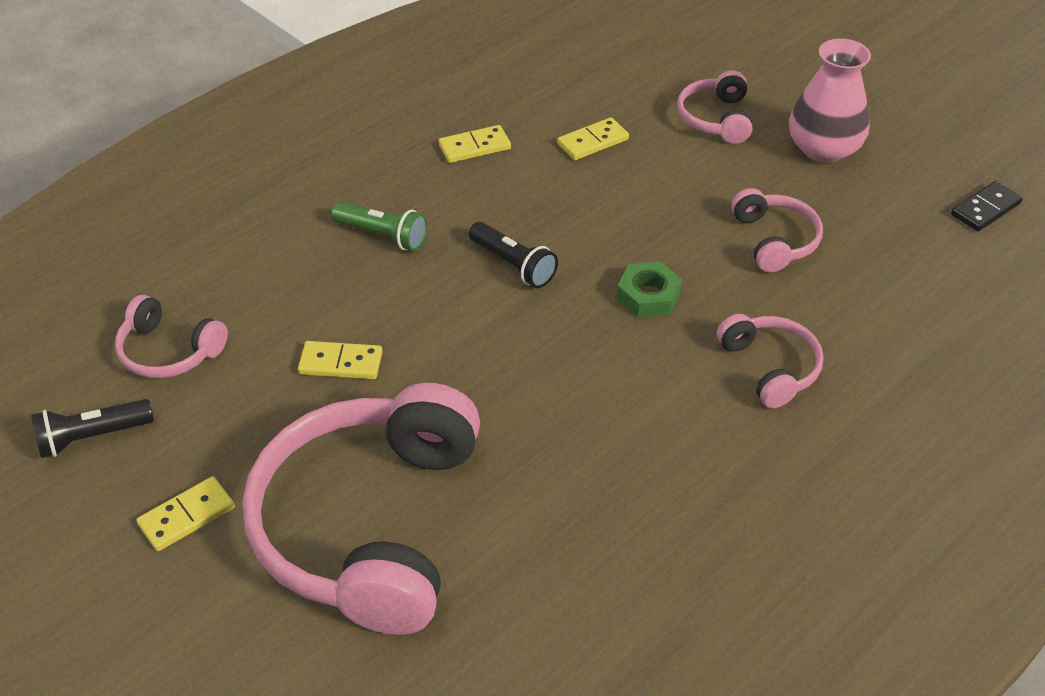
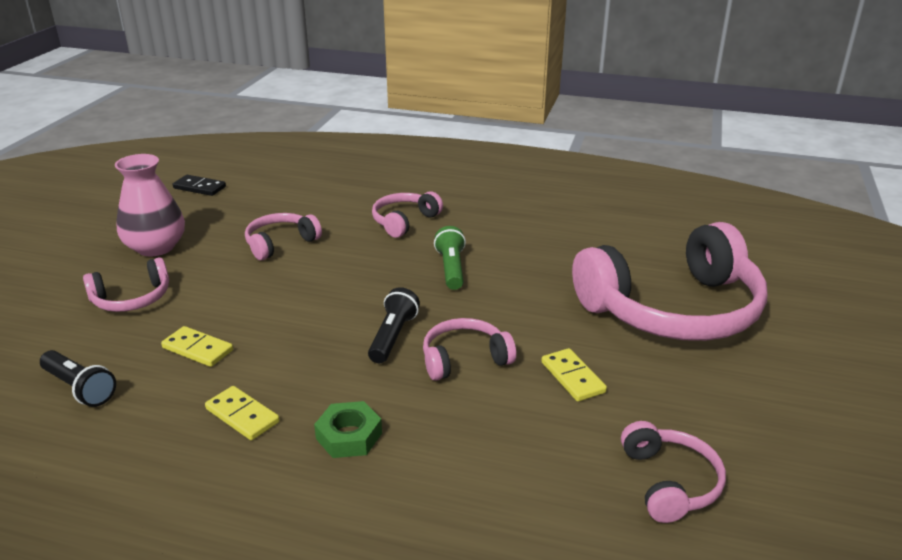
camera: 120 degrees left, 15 degrees down
black flashlight [31,399,154,458] -> black flashlight moved to [40,350,116,407]
yellow domino [136,476,235,551] -> none
green flashlight [331,202,428,251] -> green flashlight moved to [434,226,466,290]
green nut [617,261,682,318] -> green nut moved to [314,401,382,458]
none -> pink headphones [423,318,516,381]

